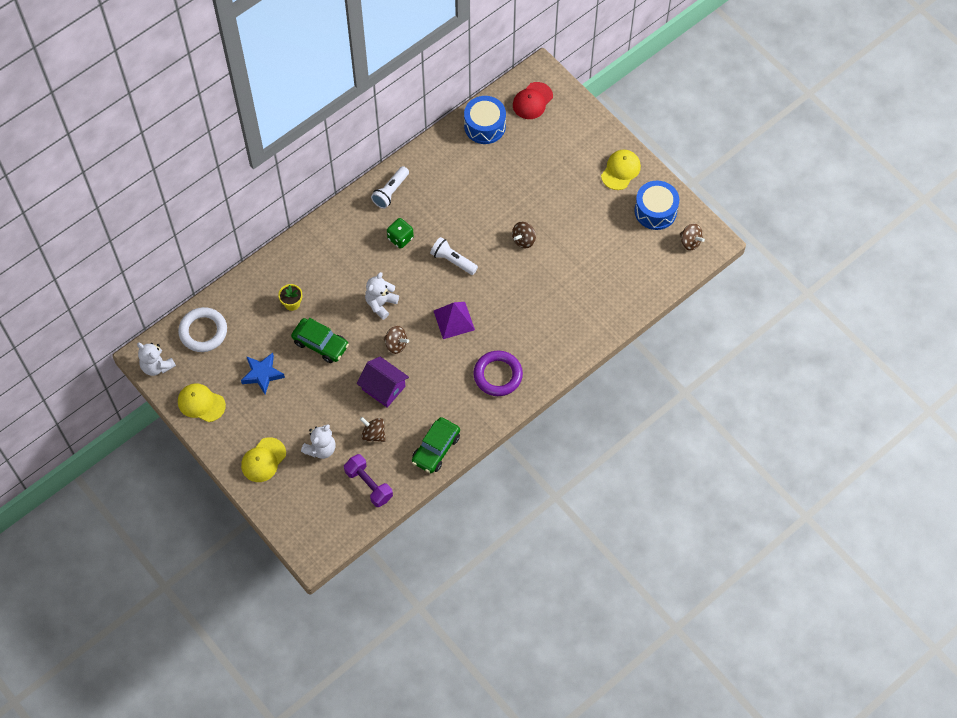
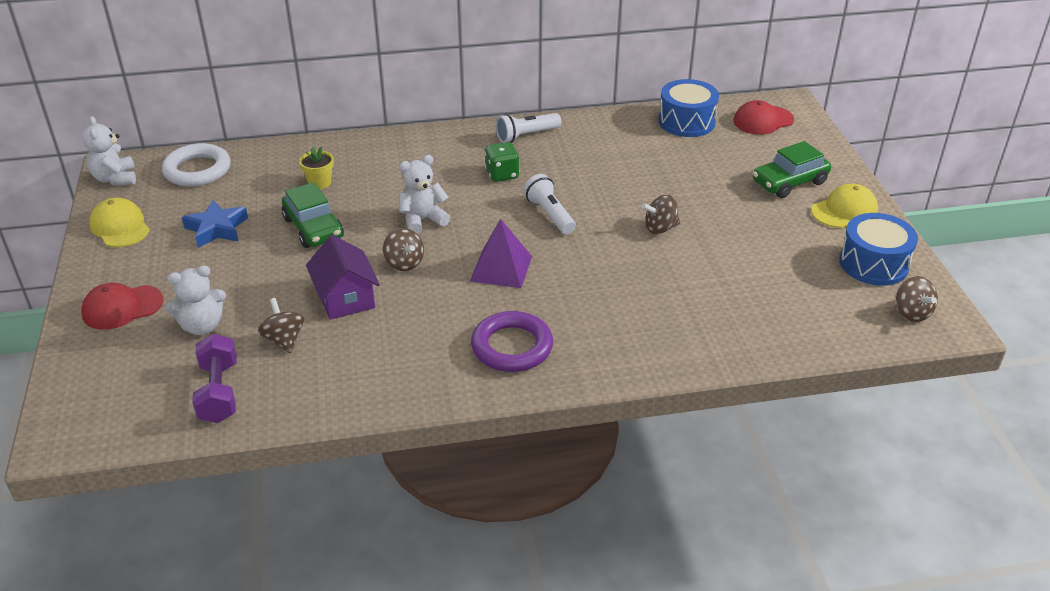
camera: 30 degrees right, 25 degrees down
yellow cap [241,437,286,482] -> red cap [81,283,163,330]
green car [412,417,460,473] -> green car moved to [752,141,831,198]

